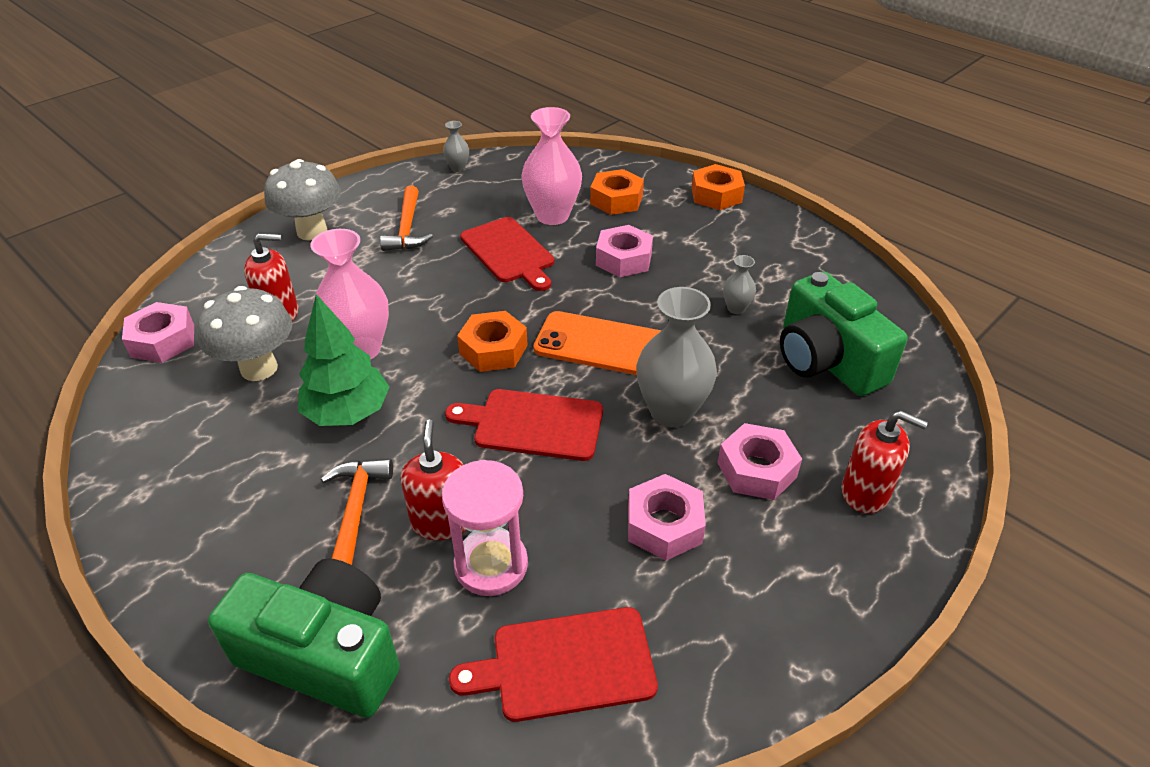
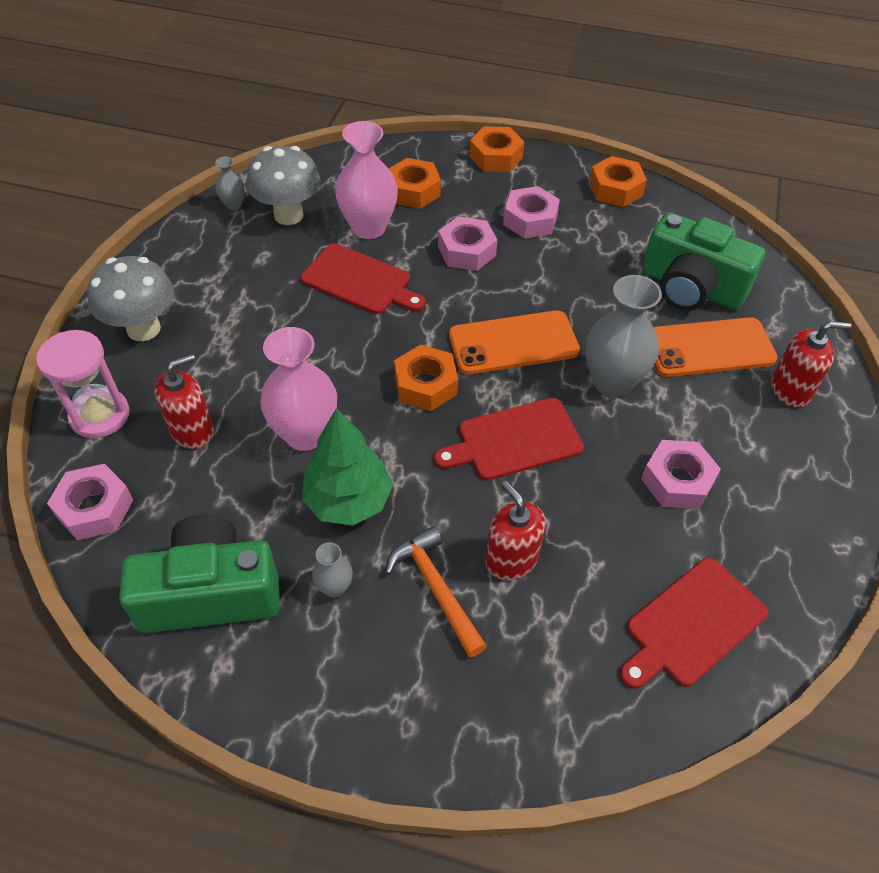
camera: 30 degrees left, 10 degrees up
grey mushroom [197,286,292,381] -> grey mushroom moved to [246,146,321,225]
green camera [208,558,400,718] -> green camera moved to [119,515,280,633]
orange hammer [380,185,433,251] -> none
pink hourglass [442,460,528,596] -> pink hourglass moved to [36,330,129,438]
pink nut [717,423,802,500] -> pink nut moved to [503,186,560,239]
grey vase [723,255,756,314] -> grey vase moved to [312,542,352,598]
none -> orange nut [589,156,647,207]
none -> orange phone [653,317,778,377]

